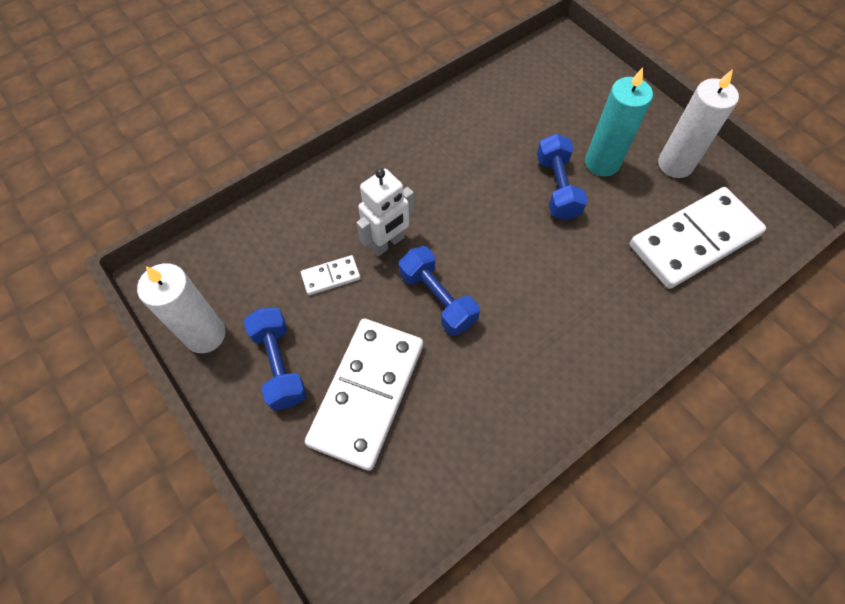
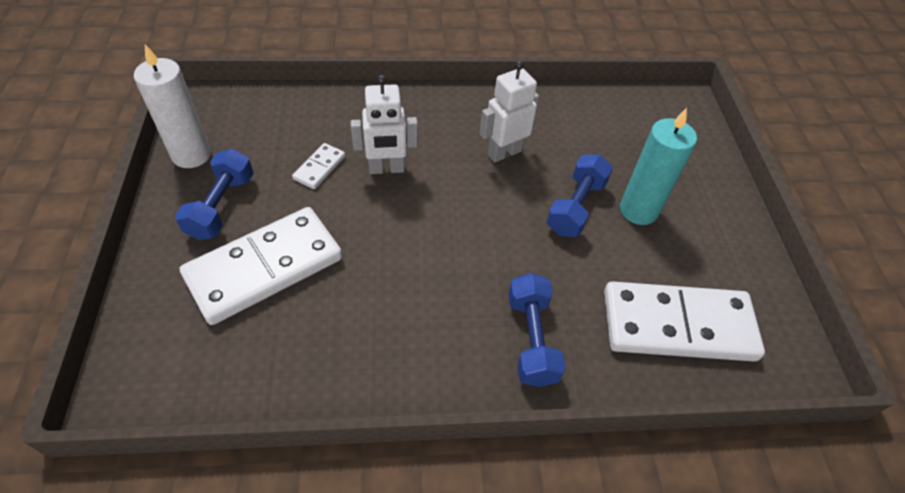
camera: 30 degrees right, 10 degrees down
white domino [301,255,361,295] -> white domino turned 75 degrees counterclockwise [292,143,345,189]
blue dumbbell [399,246,480,336] -> blue dumbbell moved to [508,273,566,387]
white candle [658,69,739,178] -> none
none -> white robot [480,60,539,163]

